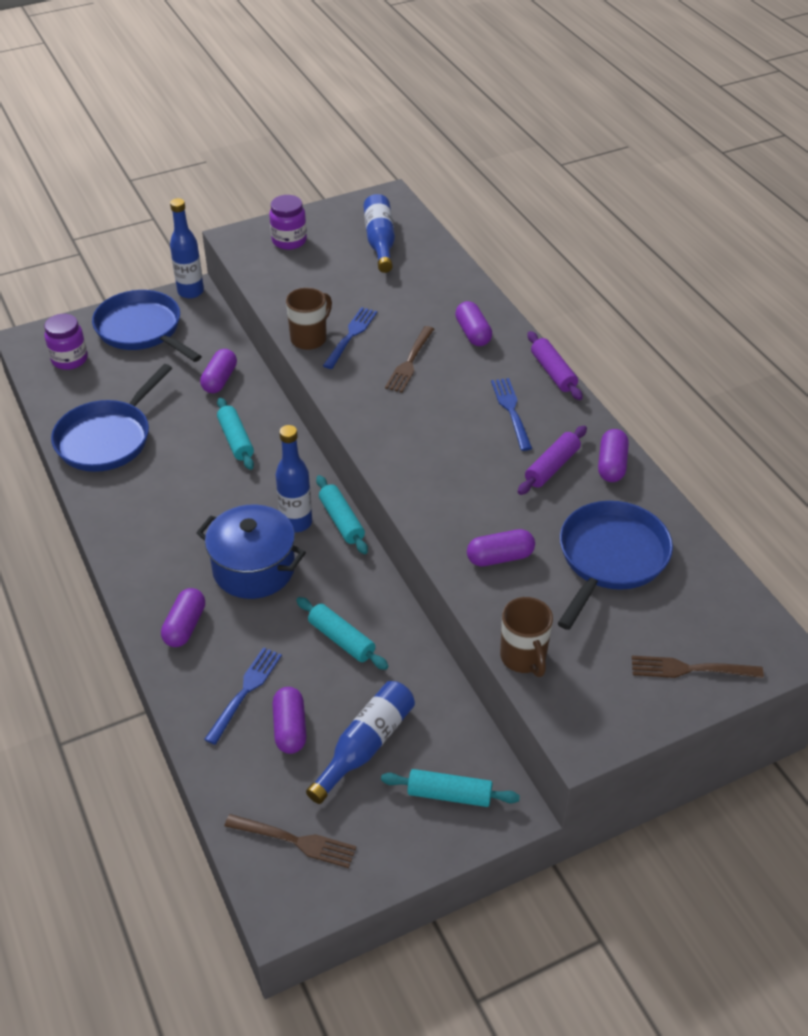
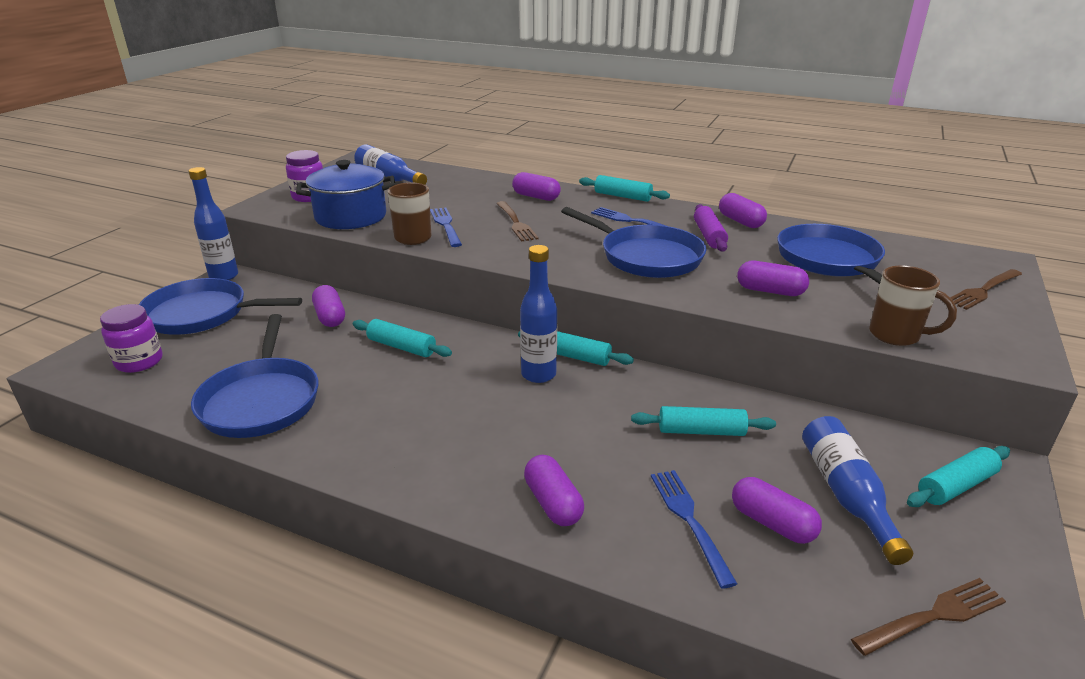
camera: 40 degrees left, 15 degrees down
blue pot [196,504,306,599] -> blue pot moved to [296,160,396,229]
purple capsule [467,529,535,566] -> purple capsule turned 75 degrees clockwise [737,261,809,296]
purple rolling pin [527,331,583,400] -> turquoise rolling pin [579,175,670,202]
none -> blue pan [561,207,706,278]

